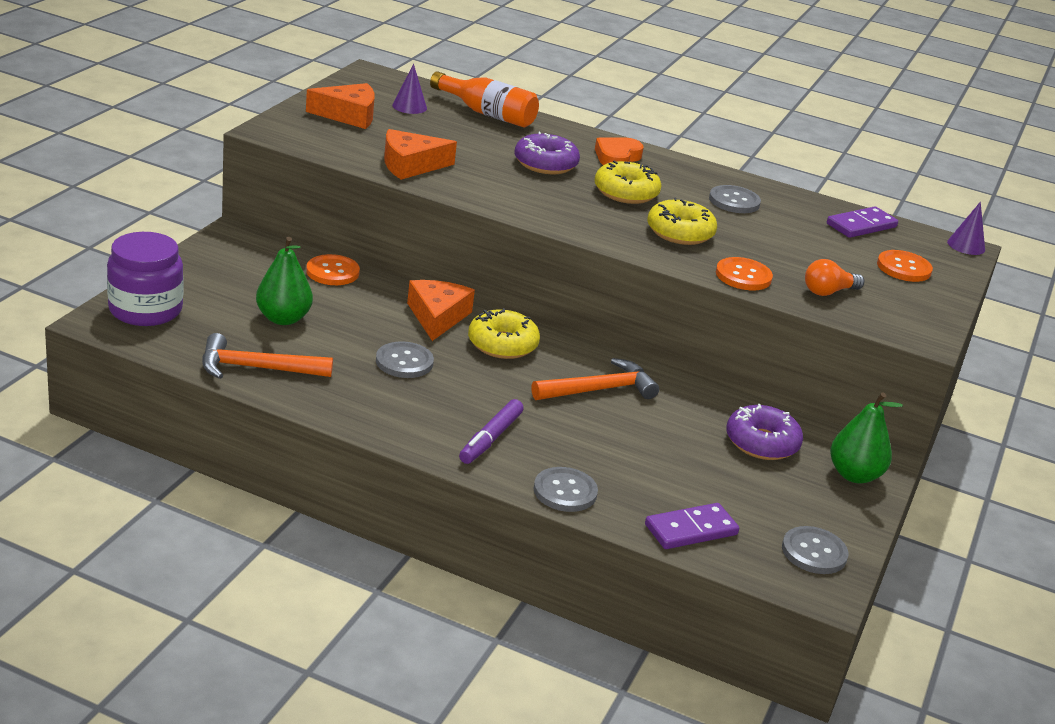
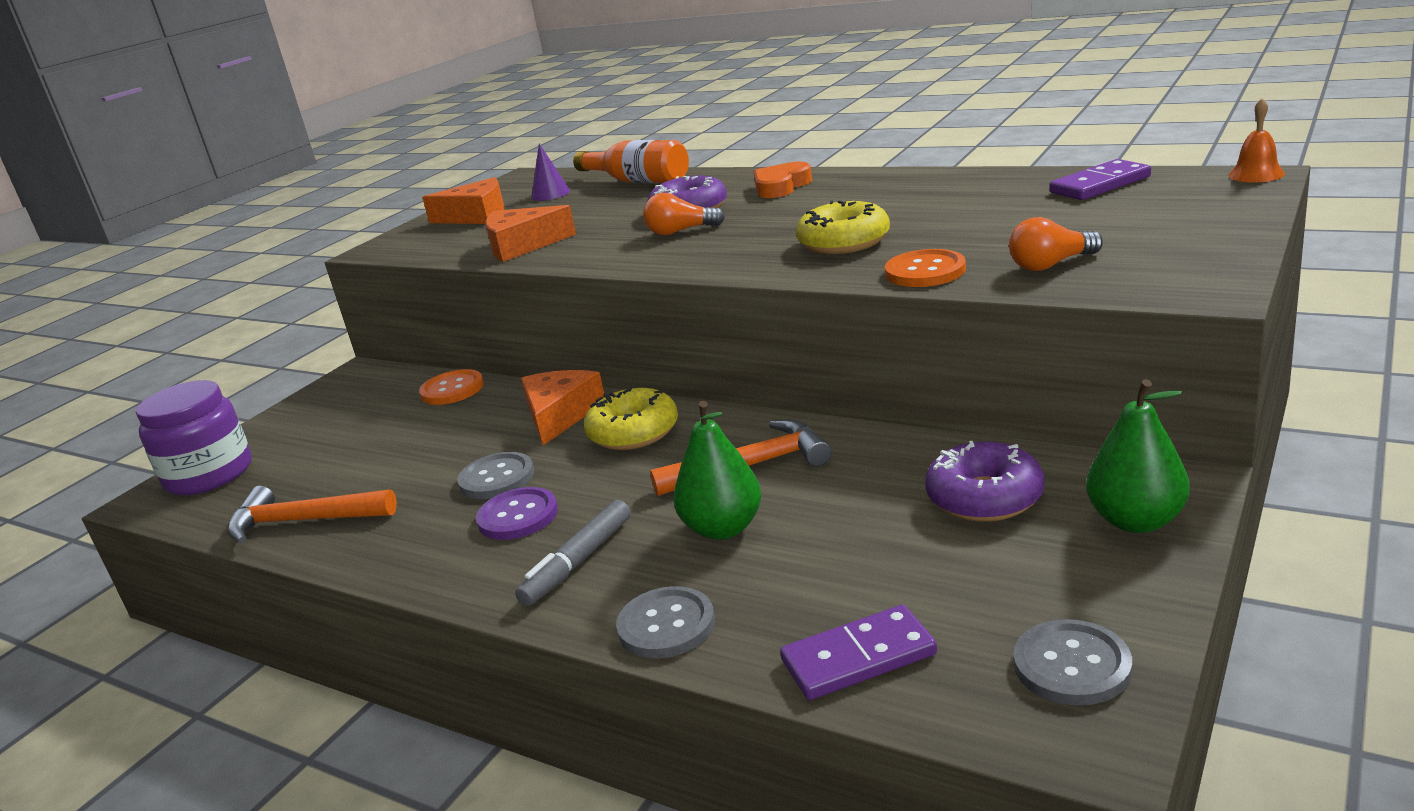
camera: 15 degrees right, 5 degrees down
green pear [256,237,313,325] -> green pear moved to [674,401,761,540]
purple marker [459,399,524,464] -> grey marker [515,500,631,606]
yellow donut [594,161,662,204] -> none
grey button [709,185,761,213] -> none
orange button [877,250,933,282] -> none
purple cone [947,202,985,255] -> orange bell [1228,98,1285,183]
none -> purple button [476,487,558,540]
none -> orange light bulb [643,193,725,235]

